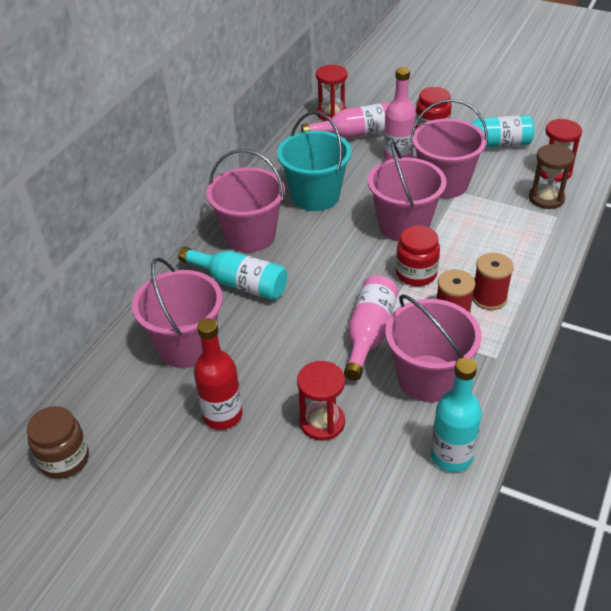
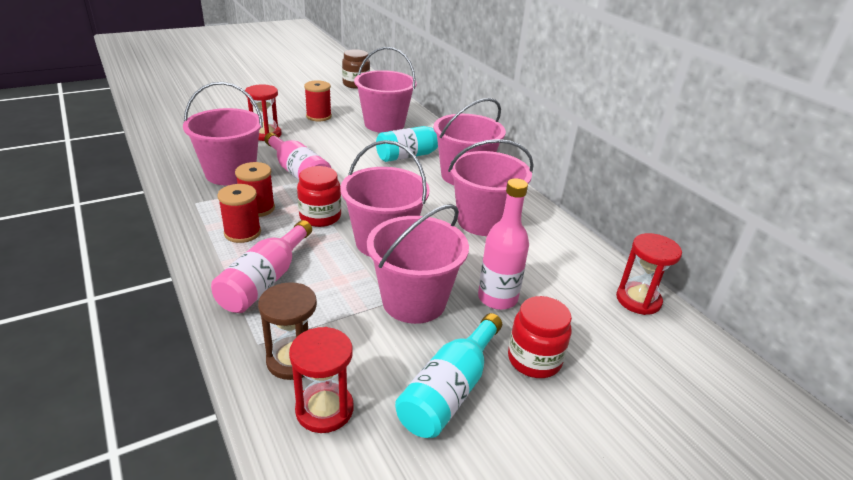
camera: 120 degrees right, 10 degrees down
red bottle [194,318,242,430] -> red spool [304,80,332,121]
turquoise bucket [277,111,352,211] -> pink bucket [448,139,534,236]
pink bottle [301,102,390,138] -> pink bottle moved to [211,220,312,313]
turquoise bottle [431,358,482,472] -> none

